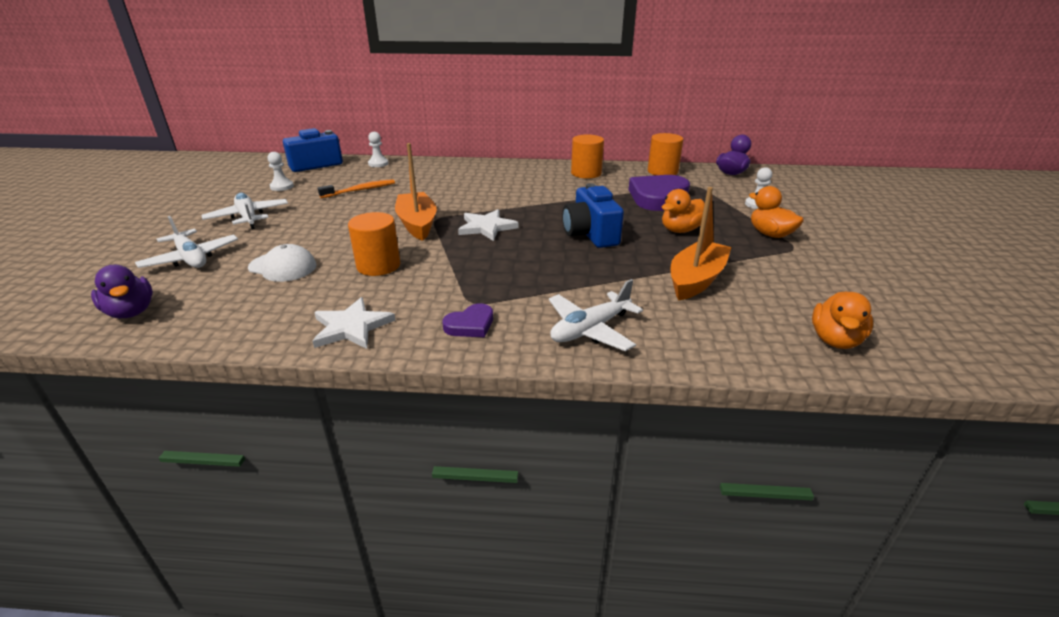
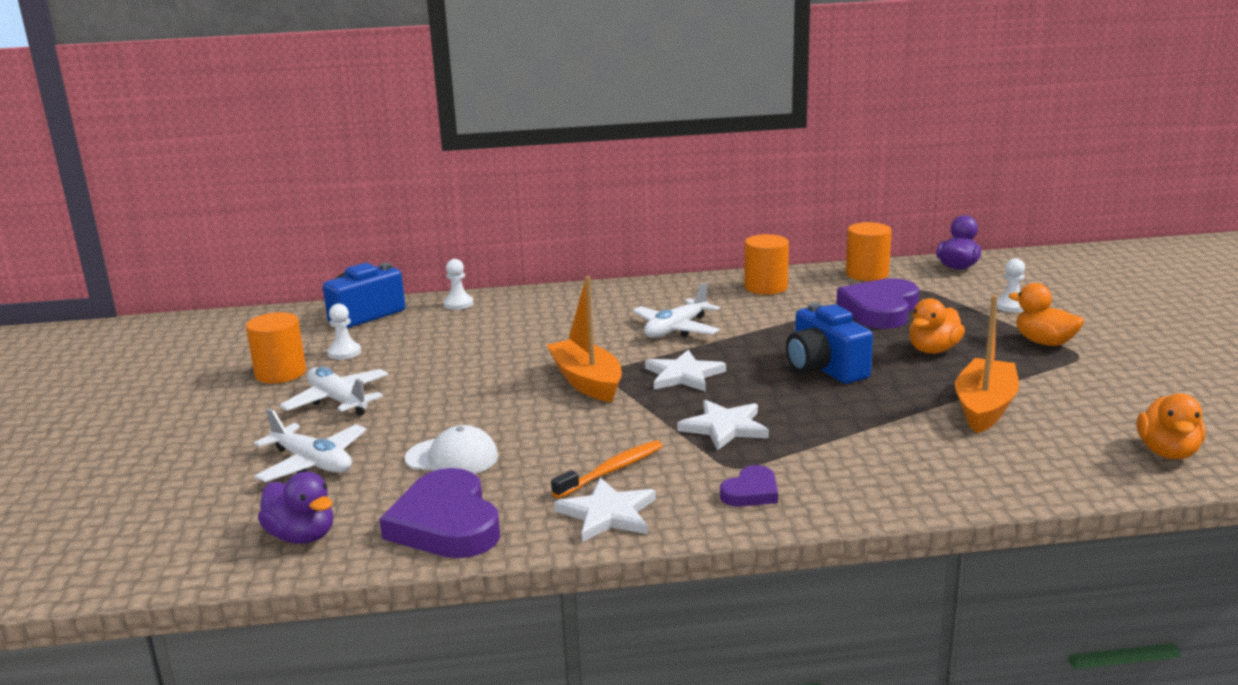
camera: 10 degrees left, 10 degrees down
orange toothbrush [318,179,395,198] -> orange toothbrush moved to [551,440,663,498]
orange cylinder [348,212,401,276] -> orange cylinder moved to [246,312,306,384]
white plane [549,279,643,351] -> white plane moved to [633,282,720,338]
none -> purple heart [379,468,500,558]
none -> white star [677,400,769,451]

